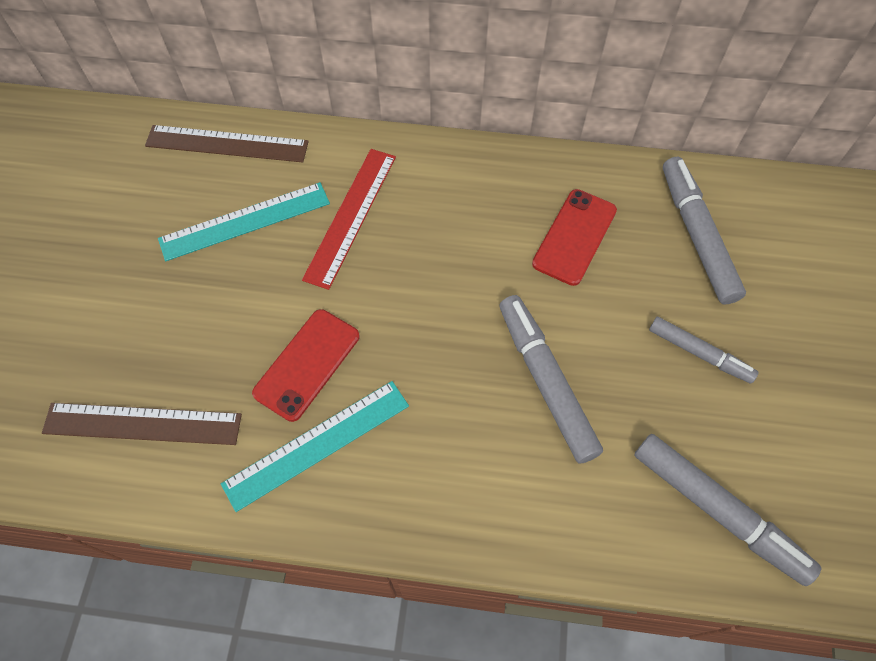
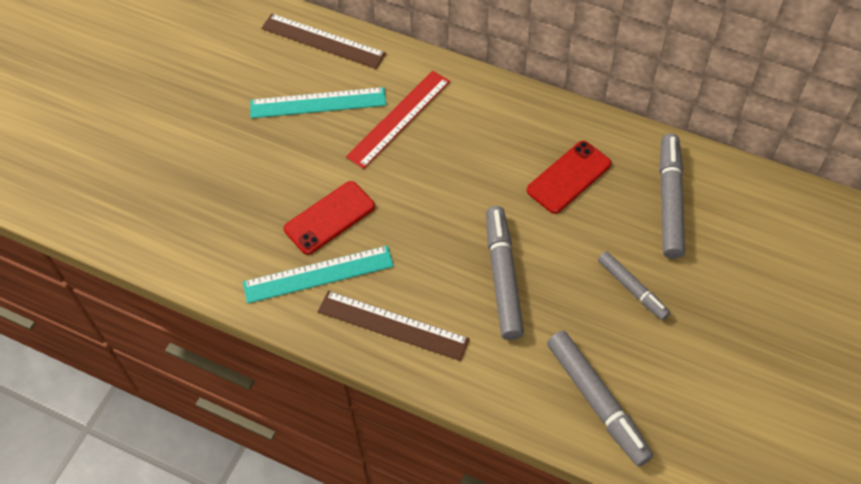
camera: 20 degrees right, 5 degrees down
brown ruler [42,403,242,445] -> brown ruler moved to [318,291,470,361]

